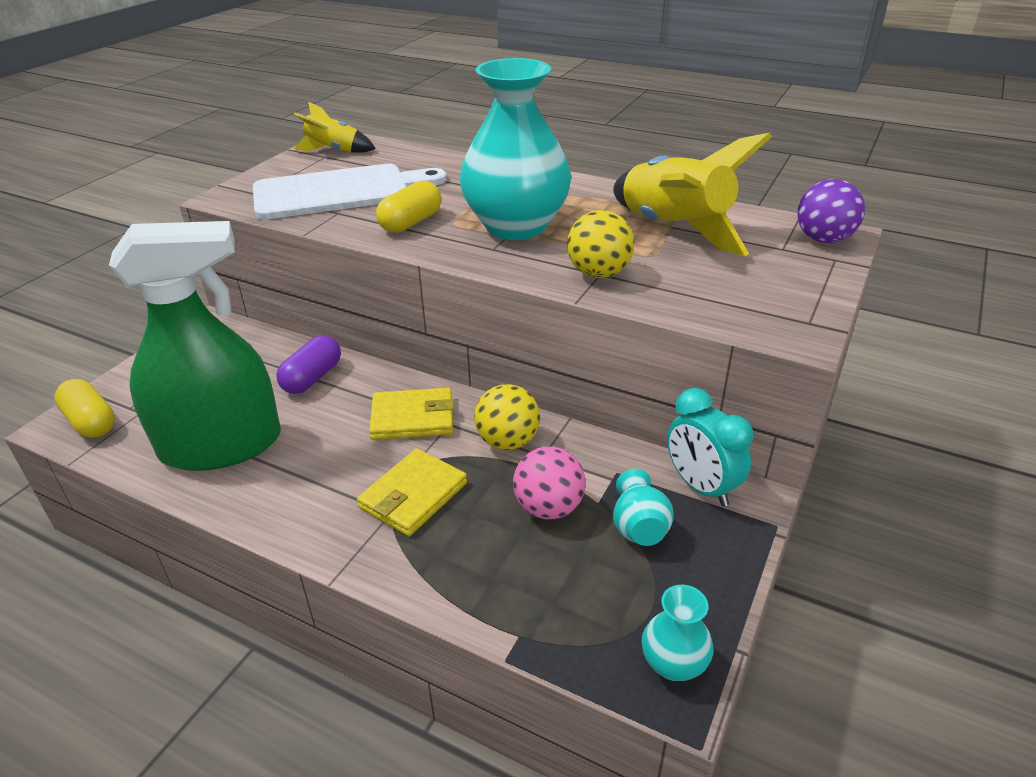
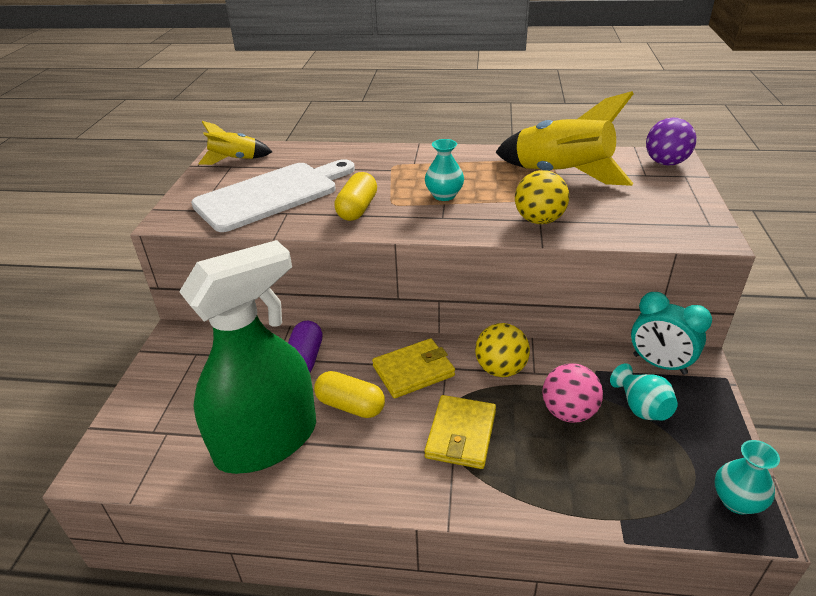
camera: 20 degrees left, 0 degrees up
yellow capsule [54,379,115,438] -> yellow capsule moved to [314,371,385,418]
turquoise vase [459,58,572,240] -> turquoise vase [425,139,464,201], size x0.44

